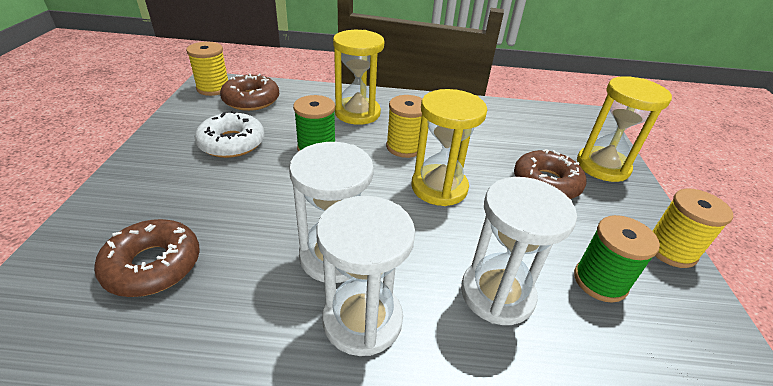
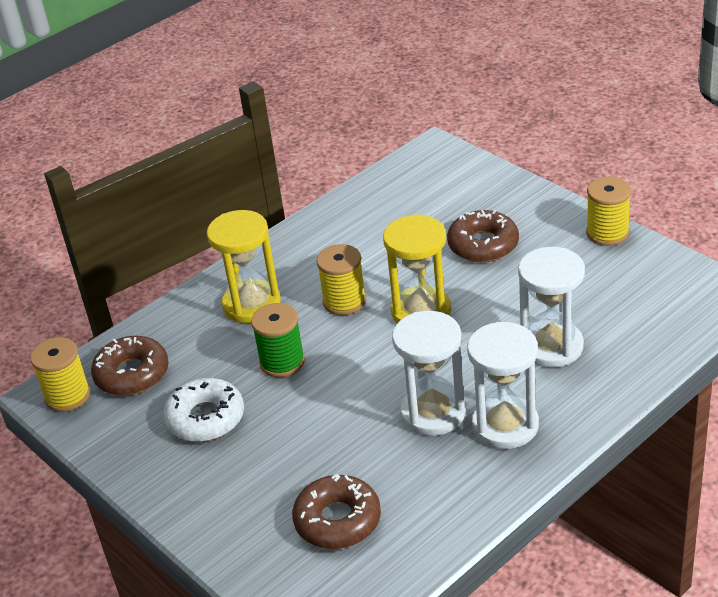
camera: 40 degrees left, 0 degrees up
green spool [574,215,660,303] -> none
yellow hourglass [577,76,672,182] -> none

